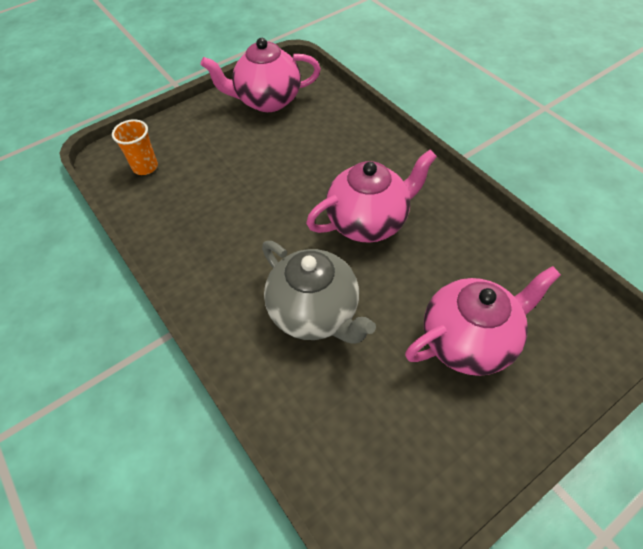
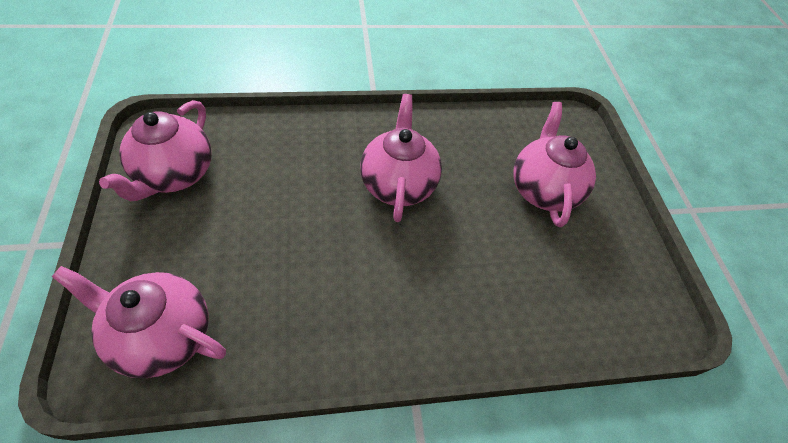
camera: 70 degrees left, 0 degrees up
orange cup [112,119,158,175] -> pink teapot [51,266,226,378]
grey teapot [262,241,376,344] -> none

